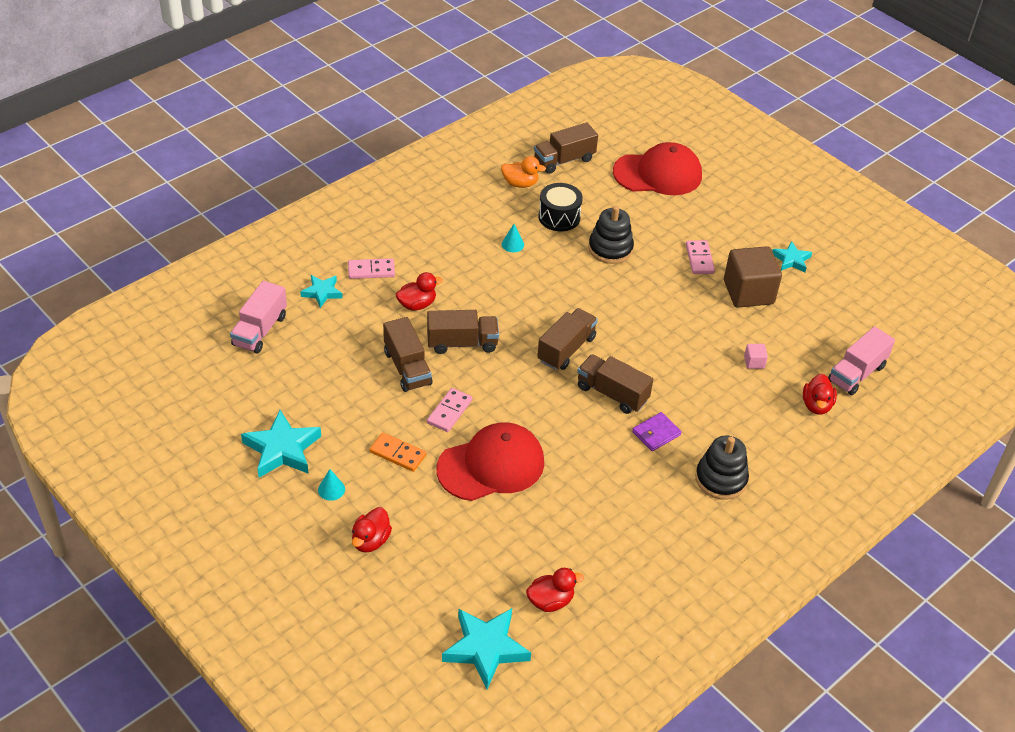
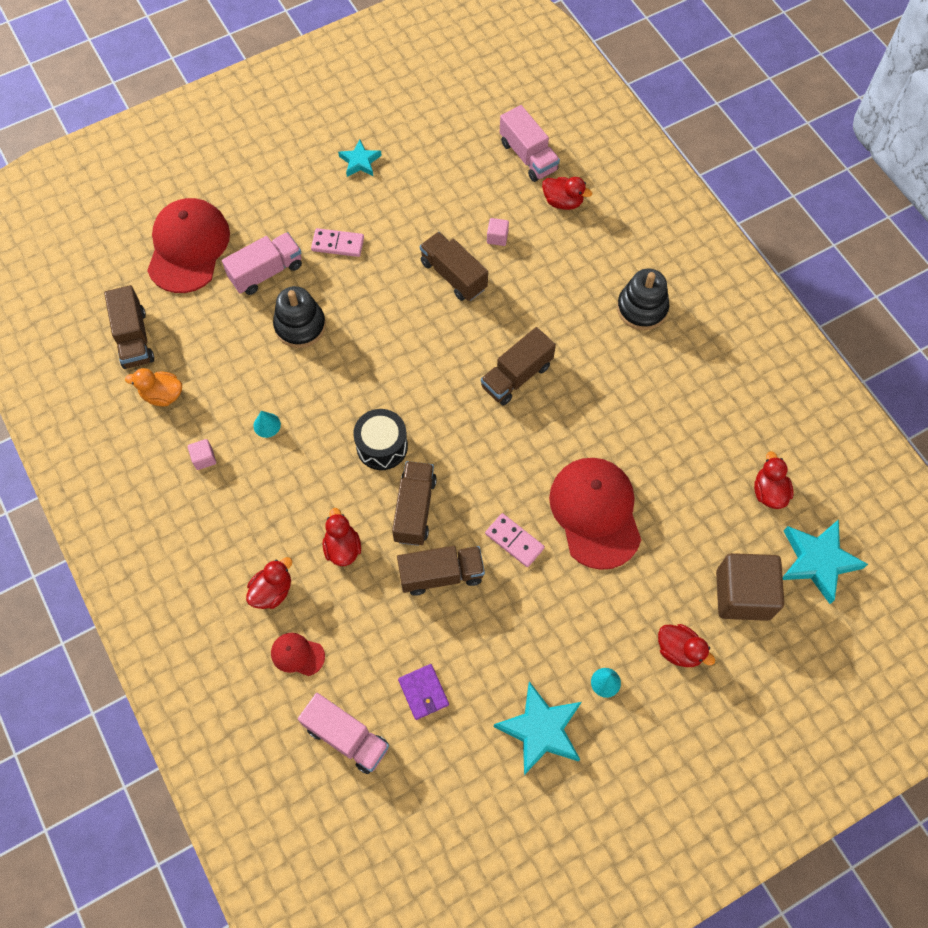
camera: 75 degrees left, 20 degrees up
turquoise star [300,275,343,308] -> red cap [271,633,325,676]
pink domino [348,258,395,279] -> red duck [246,557,292,609]
orange domino [370,432,426,472] -> none
orange duck [501,156,546,188] -> orange duck turned 105 degrees counterclockwise [125,368,182,406]
brown truck [537,308,598,370] -> brown truck moved to [420,232,488,301]
black drum [539,183,583,231] -> black drum moved to [353,409,408,470]
purple wallet [632,412,682,451] -> purple wallet moved to [398,664,449,720]
brown cube [724,246,782,308] -> brown cube moved to [716,553,784,621]
none -> pink cube [188,439,216,470]
none -> pink truck [222,232,302,295]

